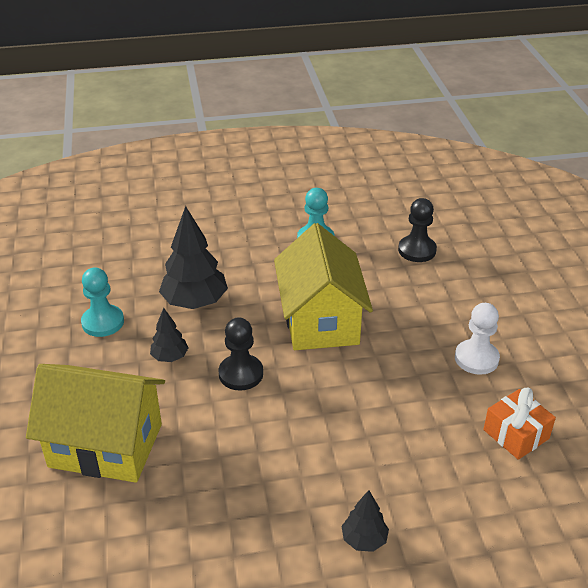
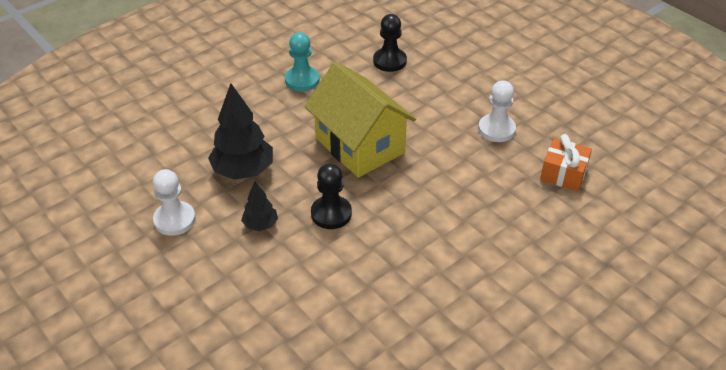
camera: 30 degrees left, 5 degrees up
yellow house [26,364,165,483] -> none
turquoise pawn [81,267,124,337] -> white pawn [153,169,196,236]
black tree [342,490,389,552] -> none

